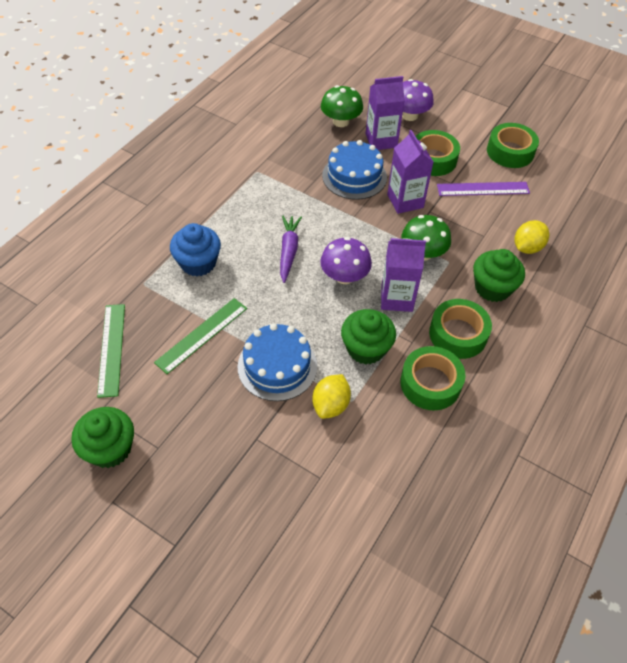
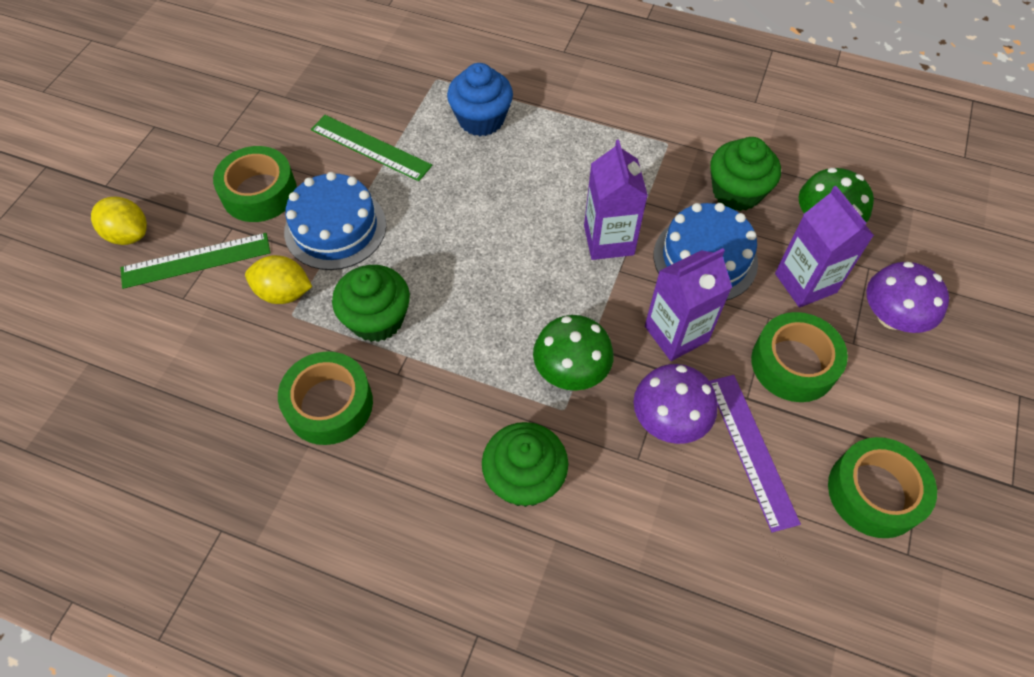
camera: 80 degrees right, 5 degrees up
green cupcake [71,407,134,468] -> green cupcake moved to [710,137,781,211]
green ruler [97,304,125,398] -> green ruler moved to [121,233,270,289]
purple carrot [280,216,302,283] -> none
purple mushroom [320,237,372,284] -> purple mushroom moved to [634,364,717,444]
purple carton [381,238,426,312] -> purple carton moved to [584,140,648,260]
green tape [429,299,492,359] -> green tape moved to [213,146,297,222]
yellow lemon [514,220,549,254] -> yellow lemon moved to [91,197,147,245]

